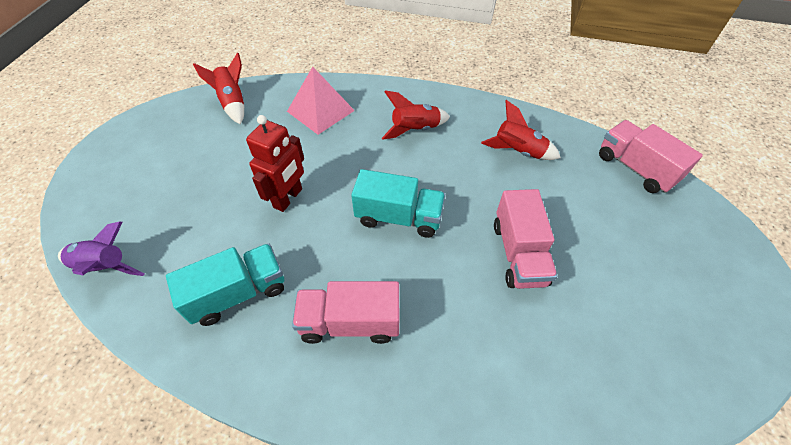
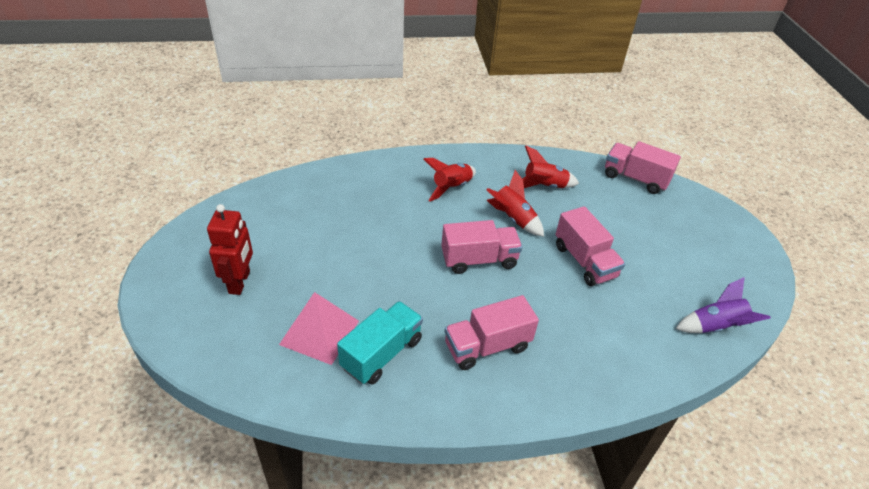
camera: 25 degrees left, 10 degrees down
purple rocket [58,222,145,276] -> purple rocket moved to [676,277,771,333]
red rocket [193,52,244,124] -> red rocket moved to [486,170,544,237]
red robot [246,115,304,212] -> red robot moved to [207,204,253,295]
pink pyramid [287,66,355,135] -> pink pyramid moved to [279,292,359,365]
turquoise truck [351,169,445,238] -> pink truck [441,220,522,274]

